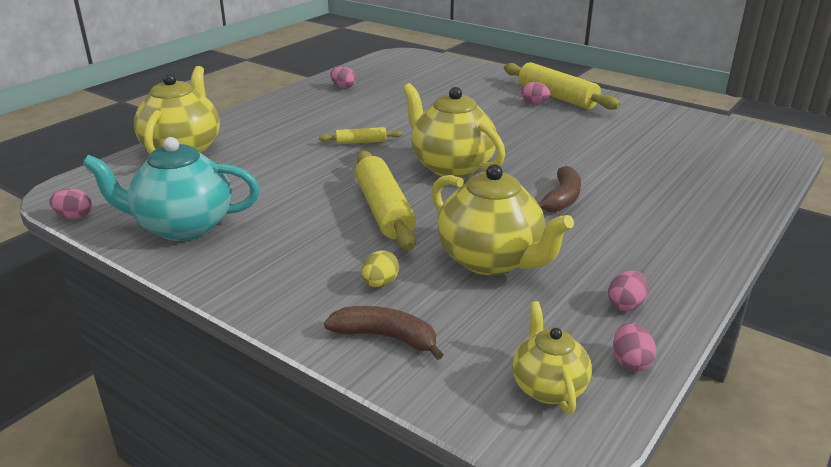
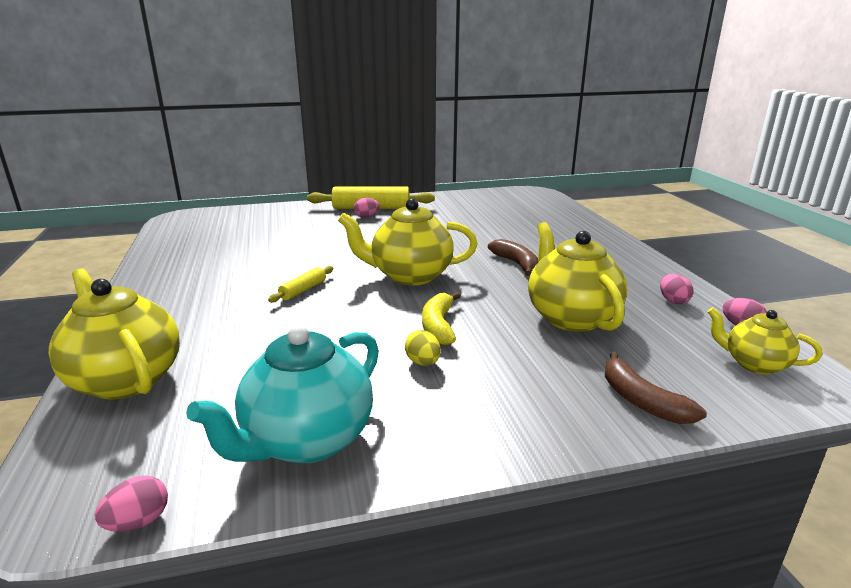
camera: 50 degrees left, 5 degrees down
brown banana [324,306,444,360] -> brown banana turned 90 degrees counterclockwise [605,351,707,424]
pink egg [330,66,356,88] -> none
yellow rolling pin [355,151,416,251] -> yellow banana [422,292,461,345]
yellow egg [362,250,399,288] -> yellow egg moved to [405,330,441,366]
yellow teapot [431,164,574,275] -> yellow teapot turned 105 degrees counterclockwise [528,222,627,332]

